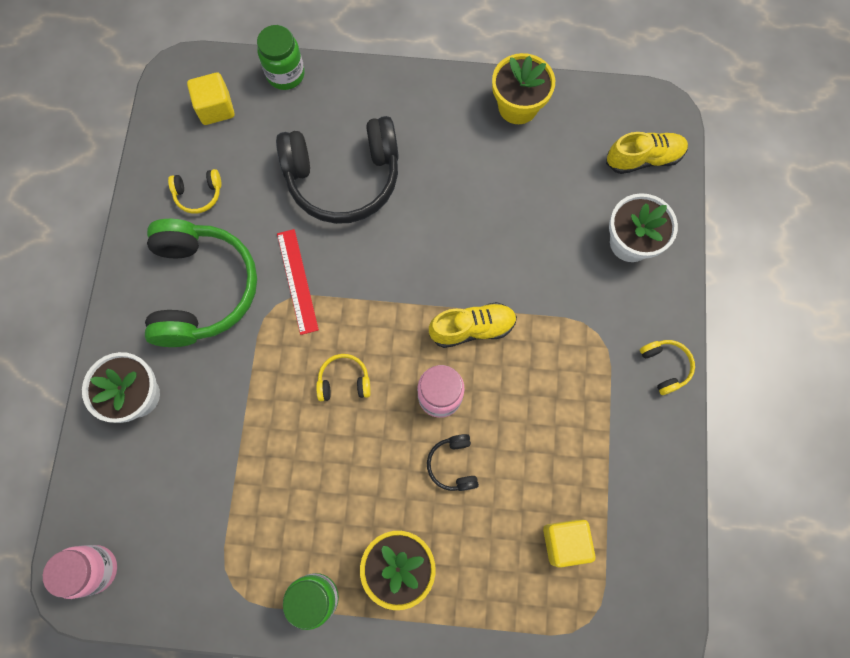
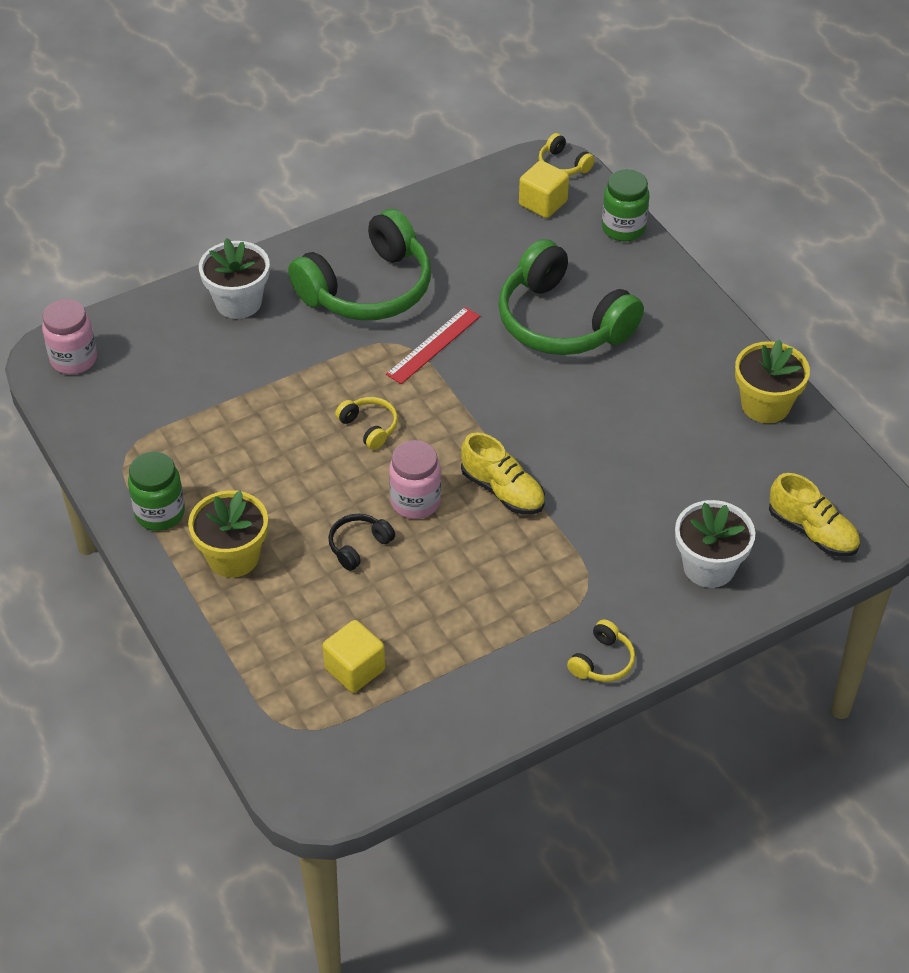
camera: 55 degrees right, 25 degrees down
yellow headphones [168,169,221,214] -> yellow headphones moved to [539,133,595,176]
black headphones [276,116,399,224] -> green headphones [498,239,644,355]

